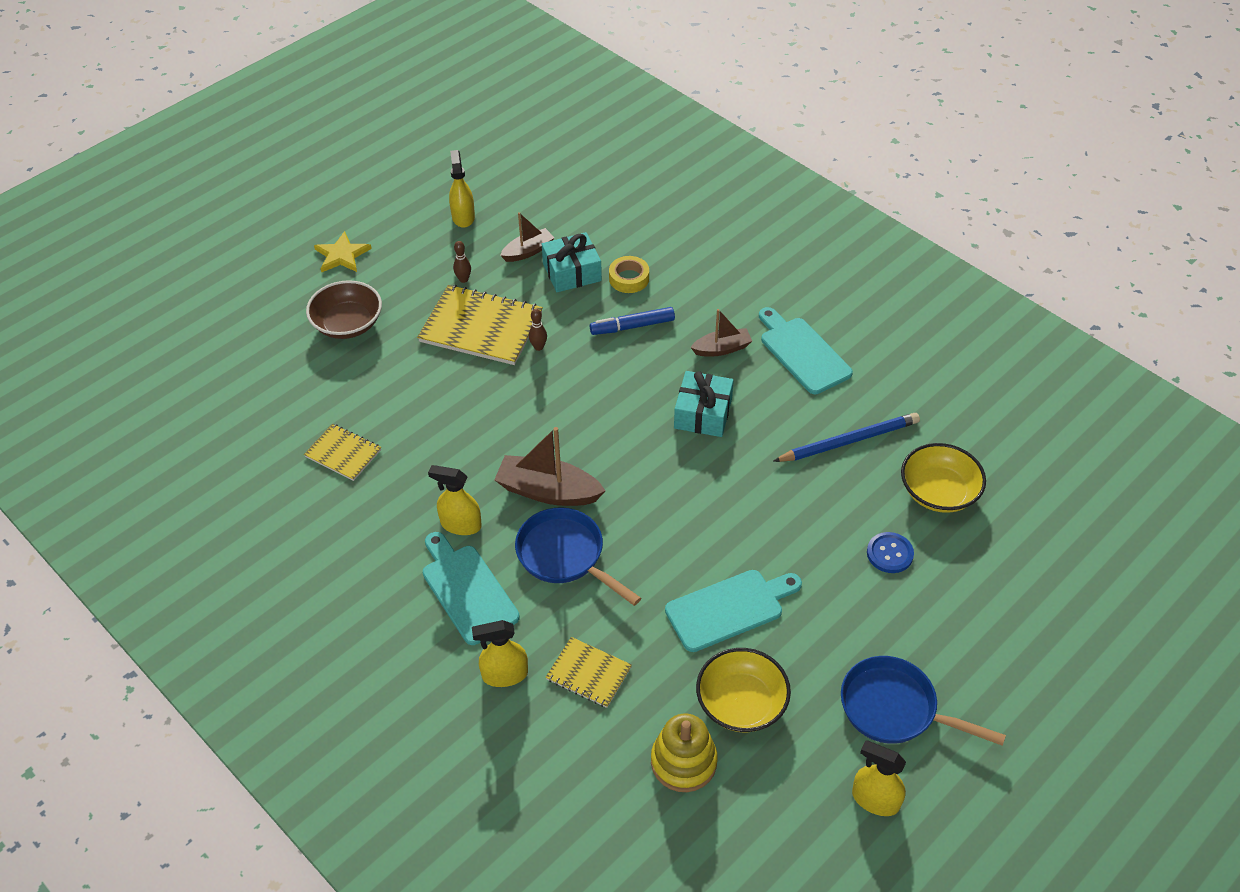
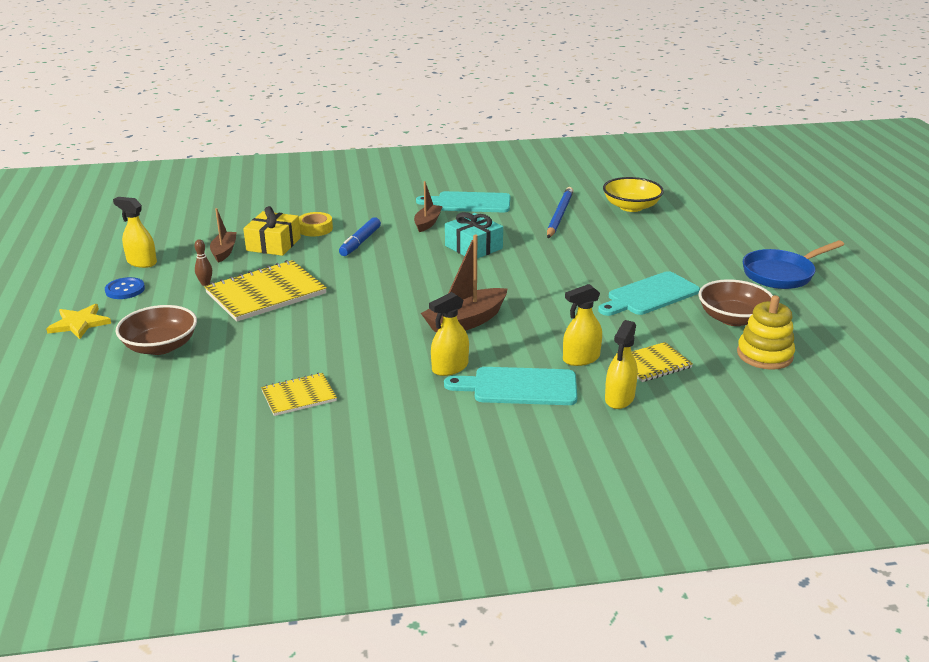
camera: 55 degrees left, 20 degrees down
blue pan [515,507,641,606] -> none
brown bowling pin [529,309,547,351] -> none
turquoise gift [542,232,602,292] -> yellow gift [243,206,301,256]
turquoise cutting board [665,570,802,652] -> turquoise cutting board turned 135 degrees counterclockwise [598,271,700,316]
yellow bowl [696,648,791,732] -> brown bowl [699,279,773,326]
yellow spray bottle [852,740,906,816] -> yellow spray bottle moved to [563,284,602,366]
blue button [867,532,914,573] -> blue button moved to [105,277,145,299]

